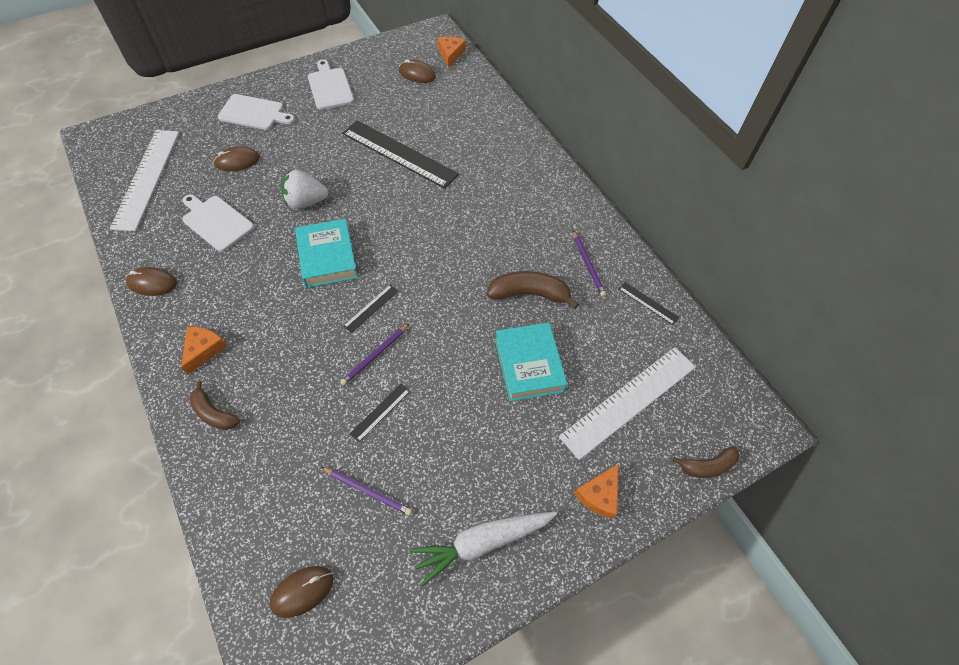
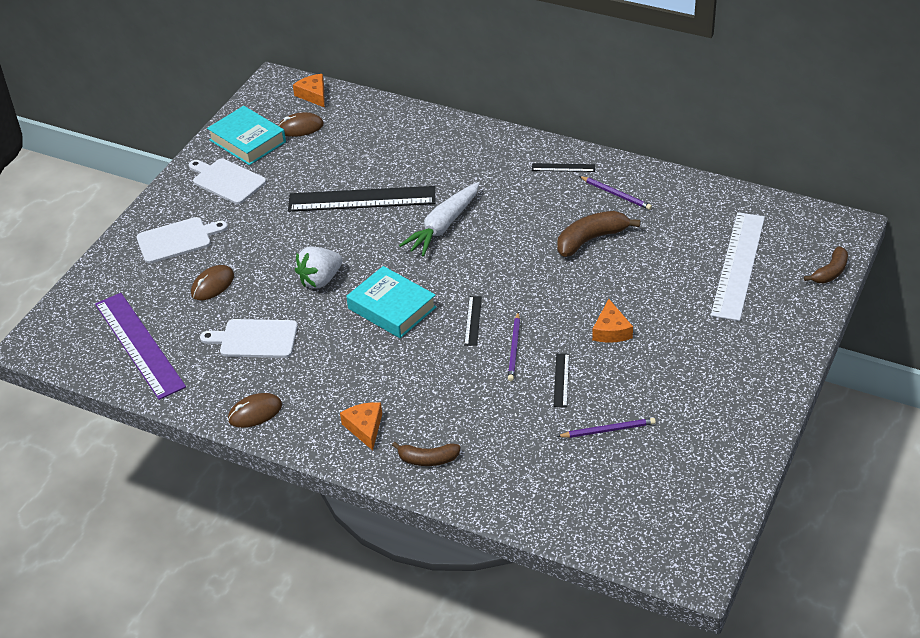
camera: 30 degrees left, 15 degrees down
white ruler [110,130,179,231] -> purple ruler [95,293,186,400]
brown mouse [270,566,333,618] -> none
white carrot [409,512,557,587] -> white carrot moved to [399,182,480,256]
turquoise book [495,323,568,401] -> turquoise book moved to [207,106,286,165]
orange cheese [574,464,619,519] -> orange cheese moved to [592,299,633,343]
black ruler [619,282,679,325] -> black ruler moved to [532,163,595,172]

